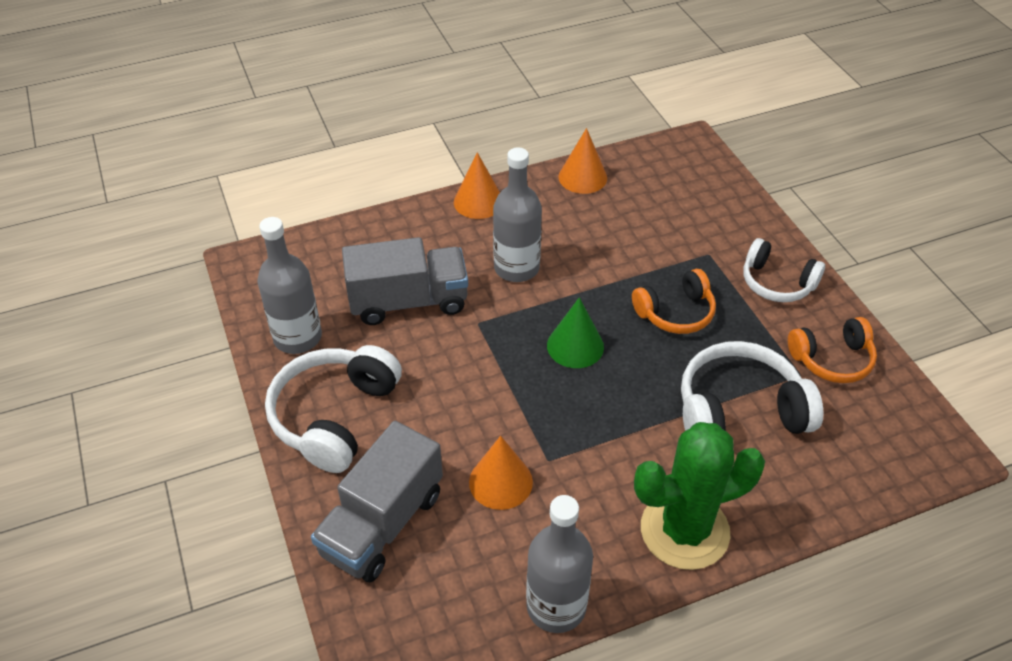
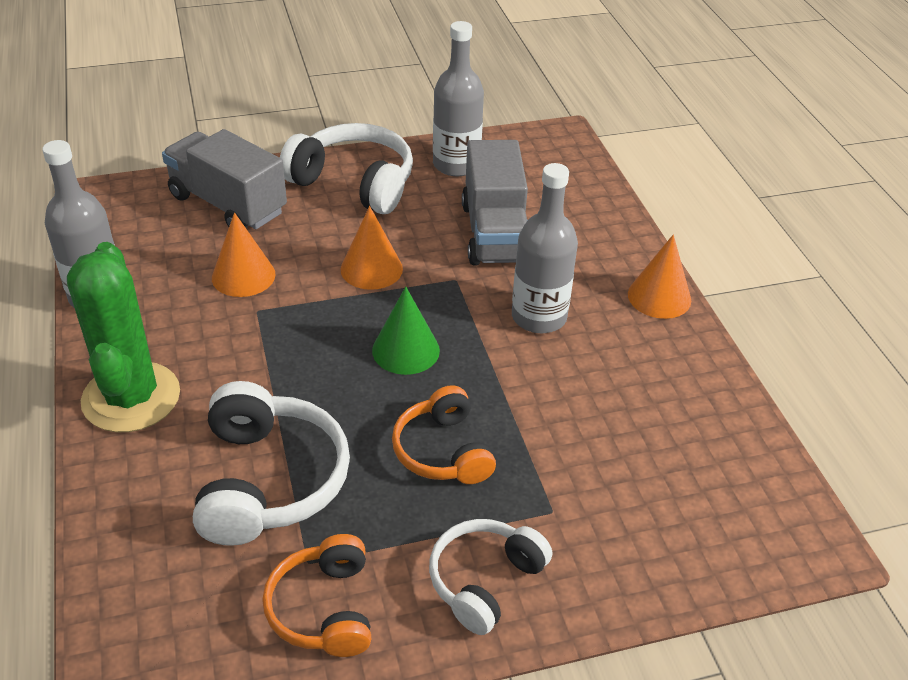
camera: 95 degrees right, 5 degrees down
orange cone [558,128,607,194] -> orange cone moved to [341,206,403,290]

